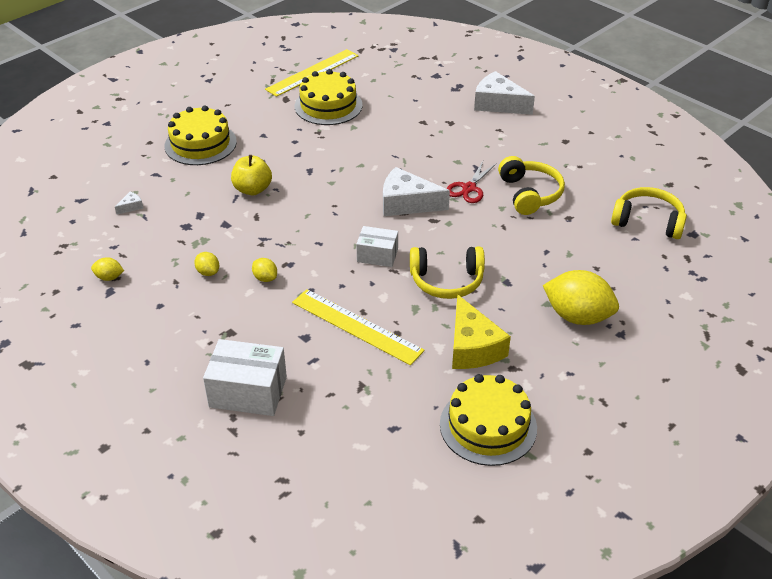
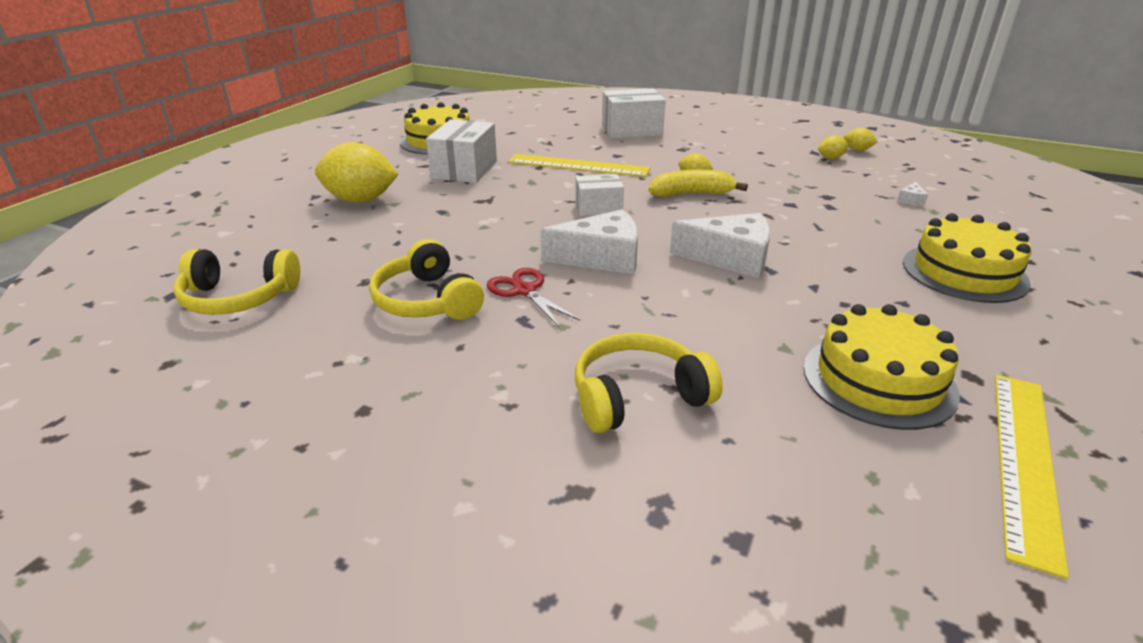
camera: 160 degrees right, 10 degrees down
yellow lemon [194,252,219,276] -> yellow lemon moved to [844,128,878,151]
yellow apple [231,155,272,195] -> none
yellow headphones [410,247,485,299] -> yellow headphones moved to [575,333,723,433]
red scissors [446,161,496,203] -> red scissors turned 45 degrees counterclockwise [487,268,580,328]
yellow cheese [452,294,511,369] -> white box [426,119,497,183]
white cheese [474,71,535,115] -> white cheese moved to [670,213,771,278]
none -> yellow banana [648,170,748,197]

